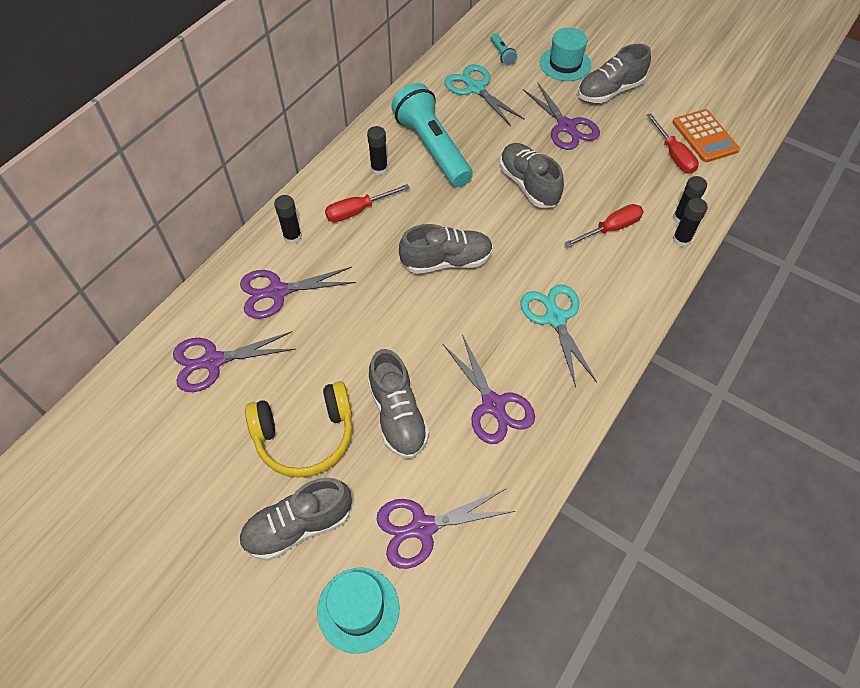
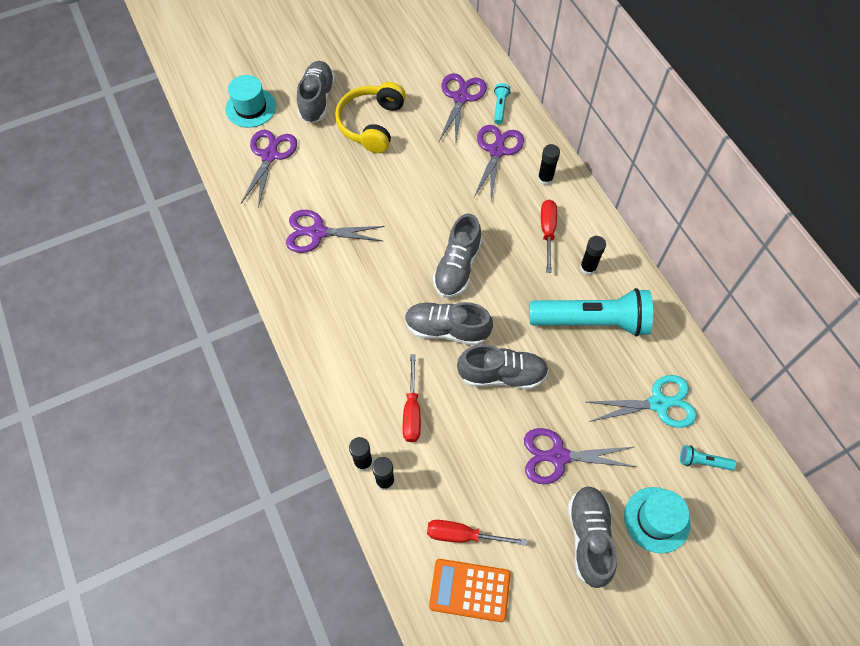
camera: 120 degrees right, 5 degrees up
grey shoe [368,349,429,459] -> grey shoe moved to [405,302,493,346]
turquoise scissors [520,284,597,387] -> none
none -> turquoise flashlight [494,83,511,124]

